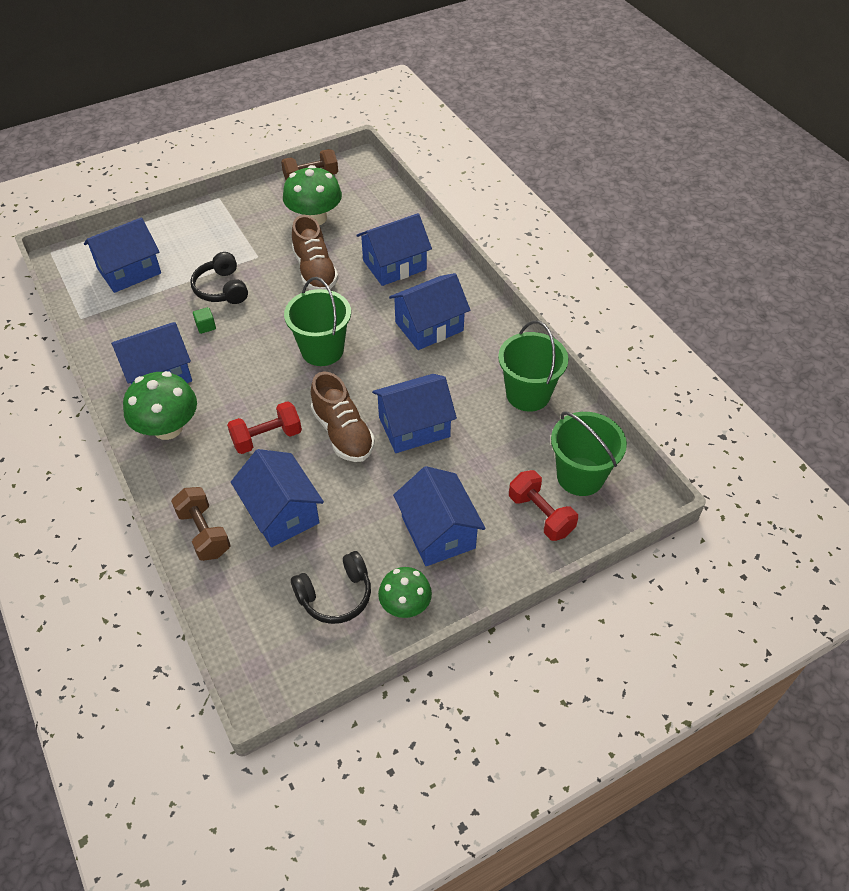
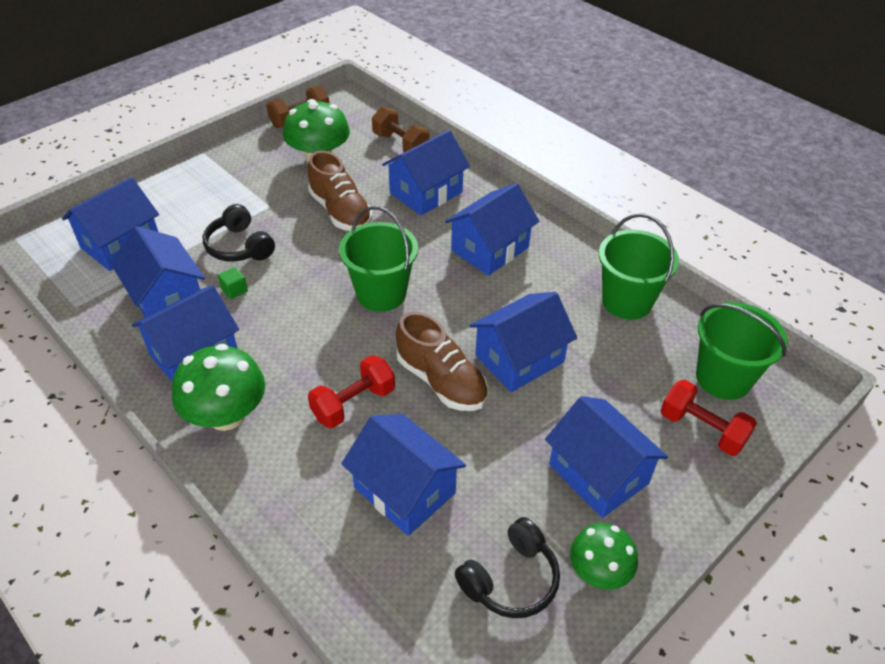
camera: 15 degrees left, 5 degrees down
brown dumbbell [171,487,231,561] -> brown dumbbell moved to [372,107,429,152]
none -> blue house [110,226,205,317]

